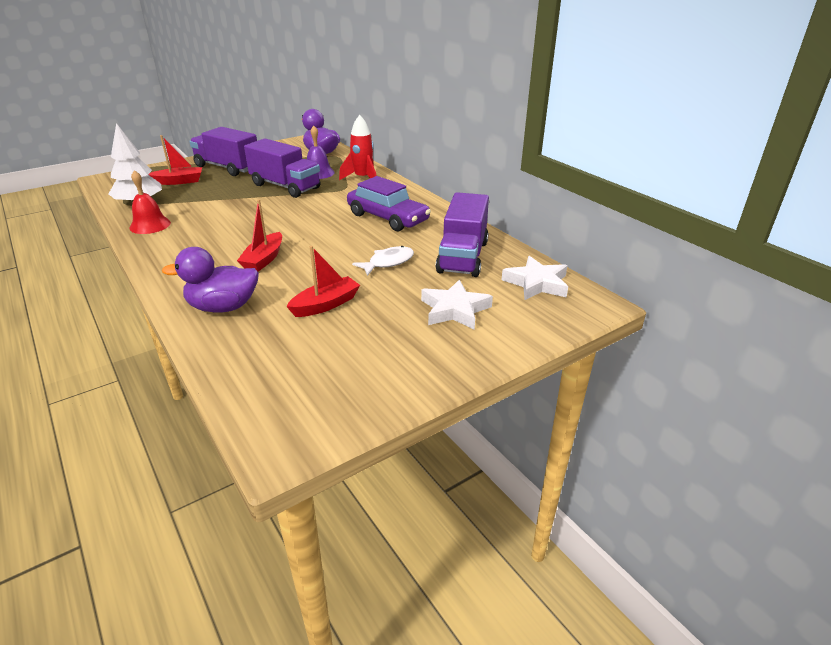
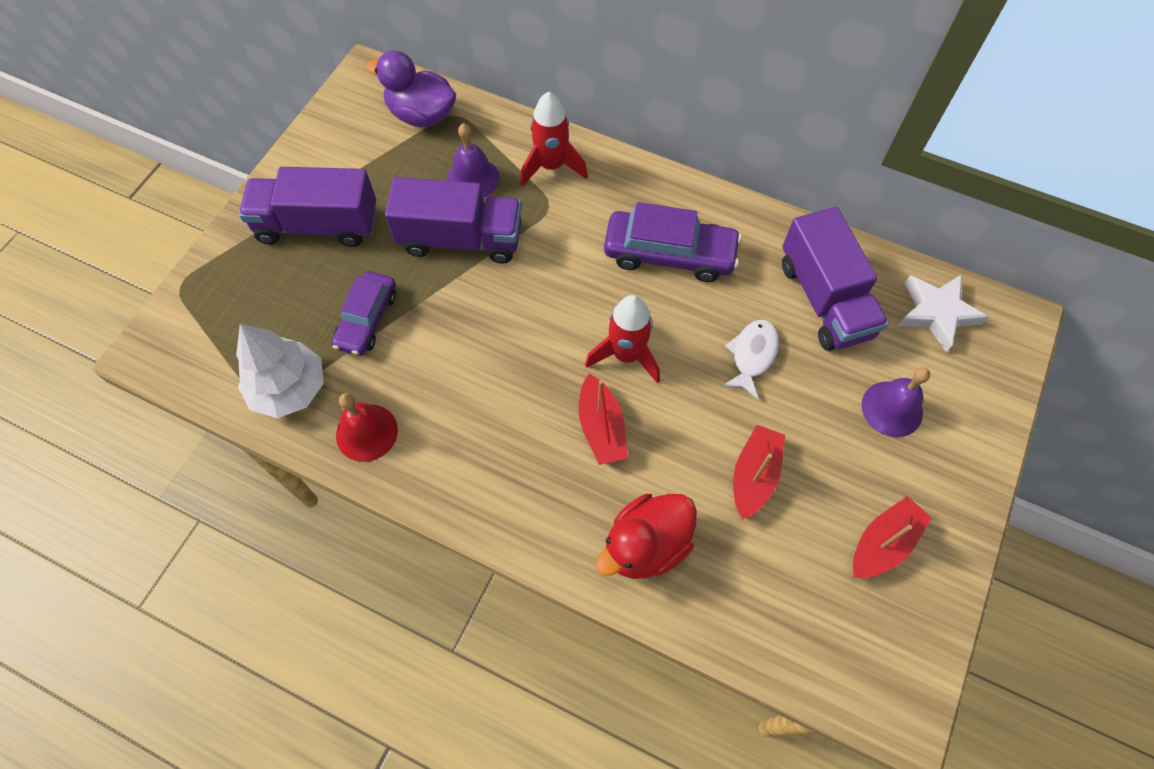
camera: 30 degrees left, 30 degrees up
red boat [148,135,202,185] -> red boat moved to [853,496,932,578]
purple duck [162,247,259,313] -> red duck [595,494,697,579]
white star [421,279,493,330] -> purple bell [862,367,930,437]
none -> purple car [332,271,396,356]
none -> red rocket [585,295,660,384]

